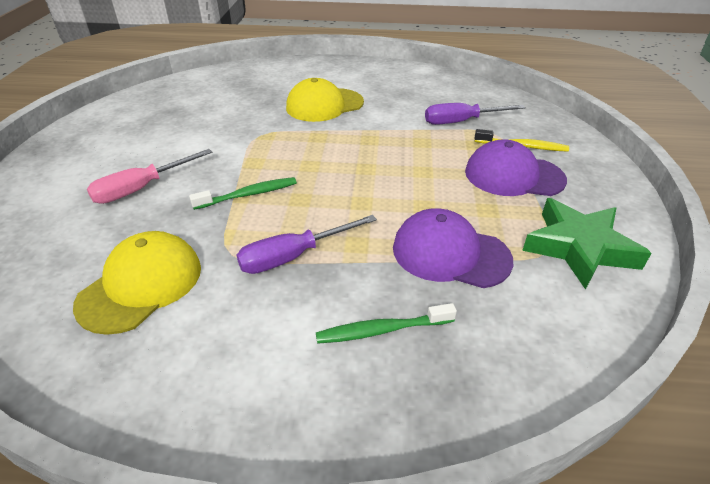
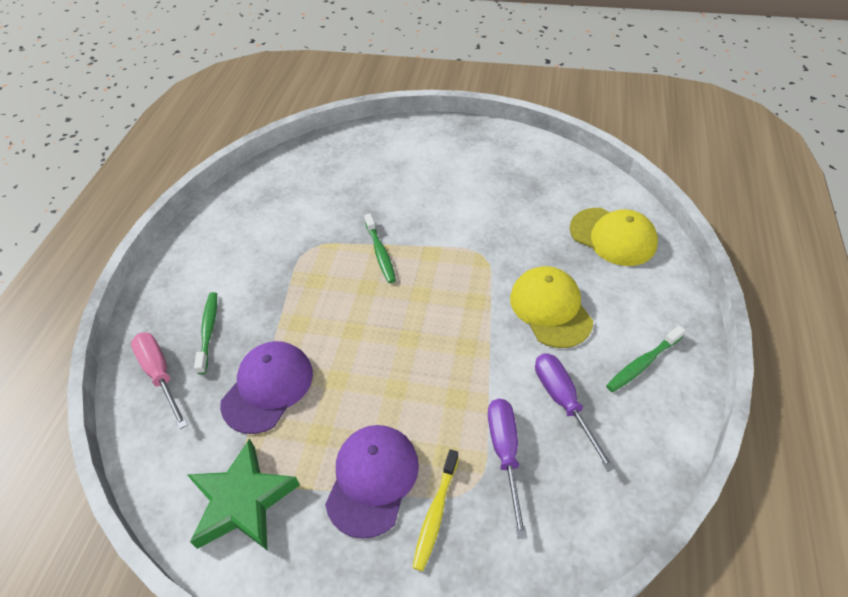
camera: 100 degrees right, 10 degrees up
yellow cap [73,231,201,335] -> yellow cap moved to [570,208,658,266]
pink screwdriver [87,149,212,204] -> pink screwdriver moved to [131,332,188,429]
purple screwdriver [236,215,377,274] -> purple screwdriver moved to [535,353,615,472]
none -> green toothbrush [606,326,685,392]

